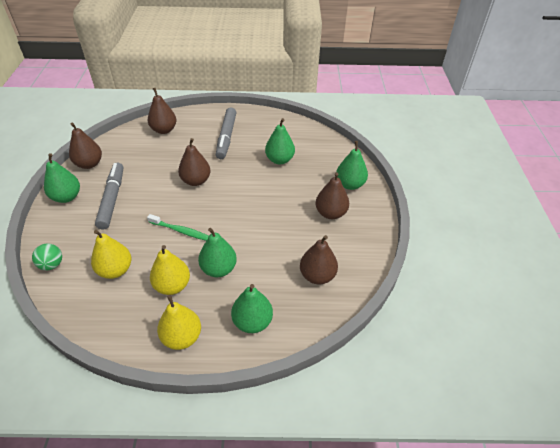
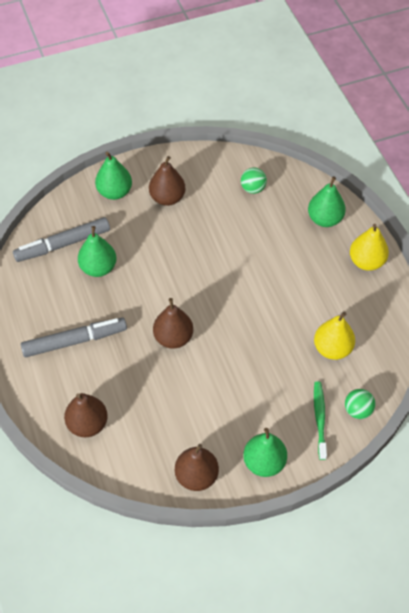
camera: 110 degrees left, 10 degrees up
grey marker [95,162,123,230] -> grey marker moved to [13,217,110,262]
green toothbrush [147,214,209,241] -> green toothbrush moved to [314,382,327,460]
yellow pear [150,245,190,295] -> none
green pear [198,228,237,277] -> none
brown pear [300,235,338,285] -> green ball [241,167,267,194]

